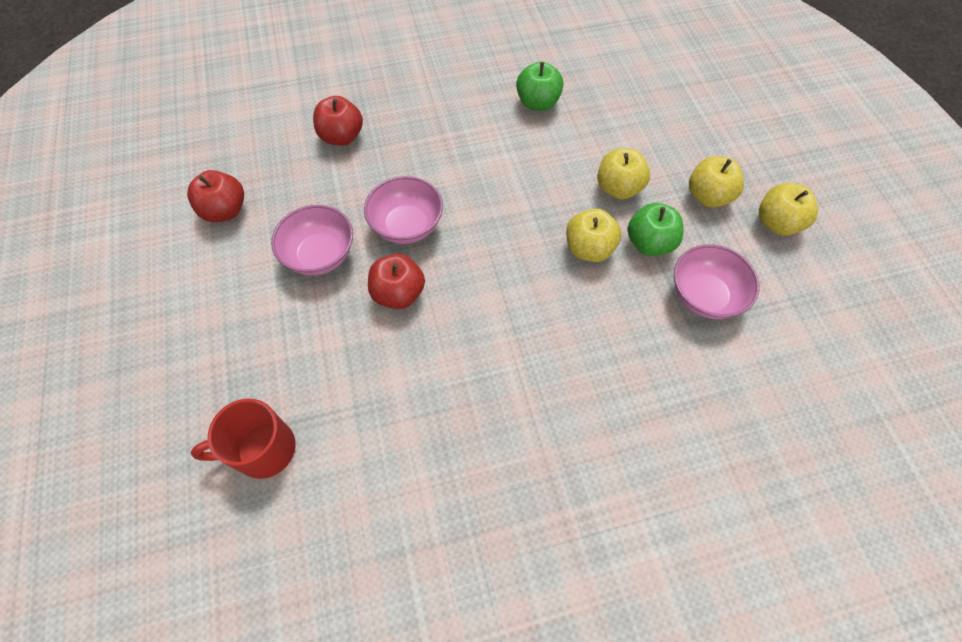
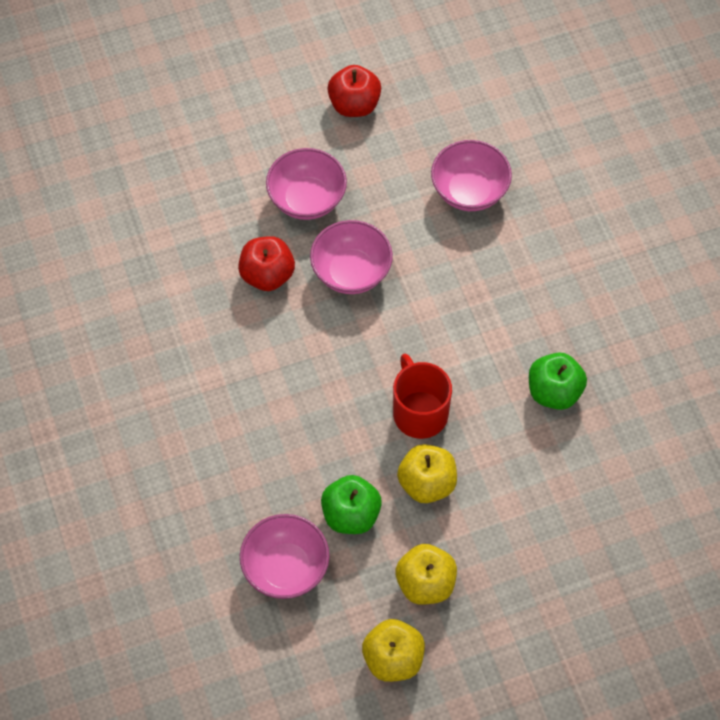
camera: 85 degrees right, 0 degrees up
red mug [191,398,296,479] -> red mug moved to [393,354,452,439]
red apple [313,96,363,146] -> pink bowl [431,140,512,211]
yellow apple [566,209,621,262] -> none

